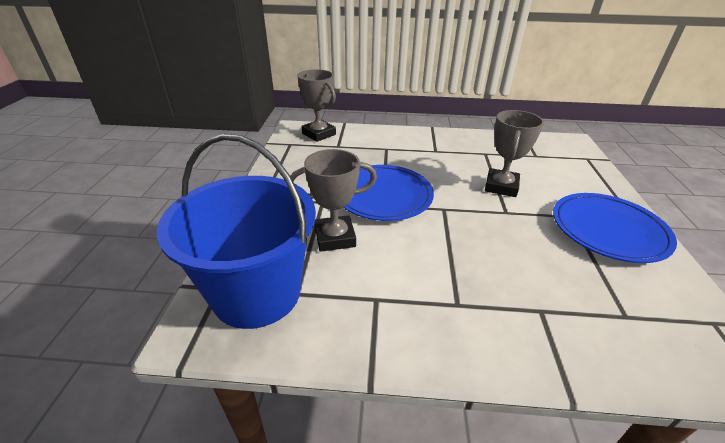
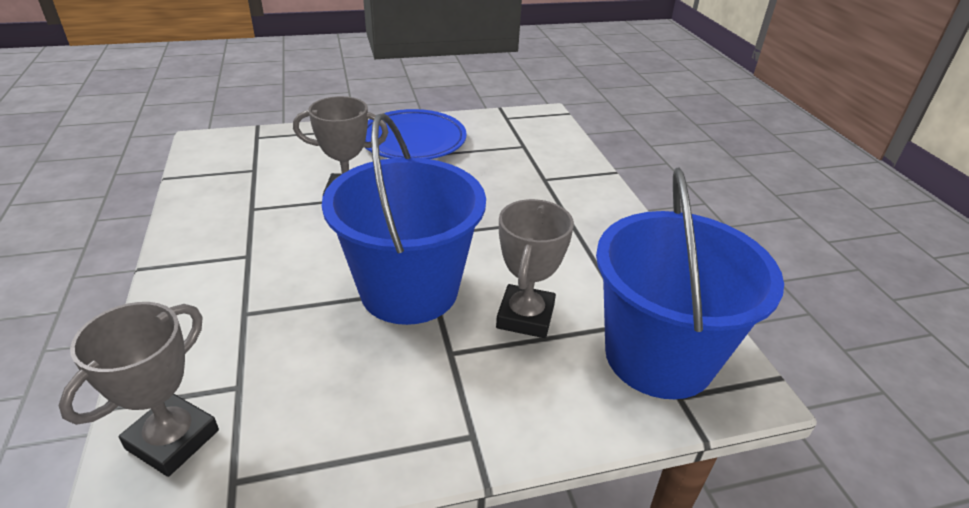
camera: 110 degrees left, 0 degrees up
grey trophy [290,149,377,252] -> grey trophy turned 45 degrees clockwise [496,199,574,338]
blue plate [343,165,434,221] -> blue bucket [322,113,486,325]

